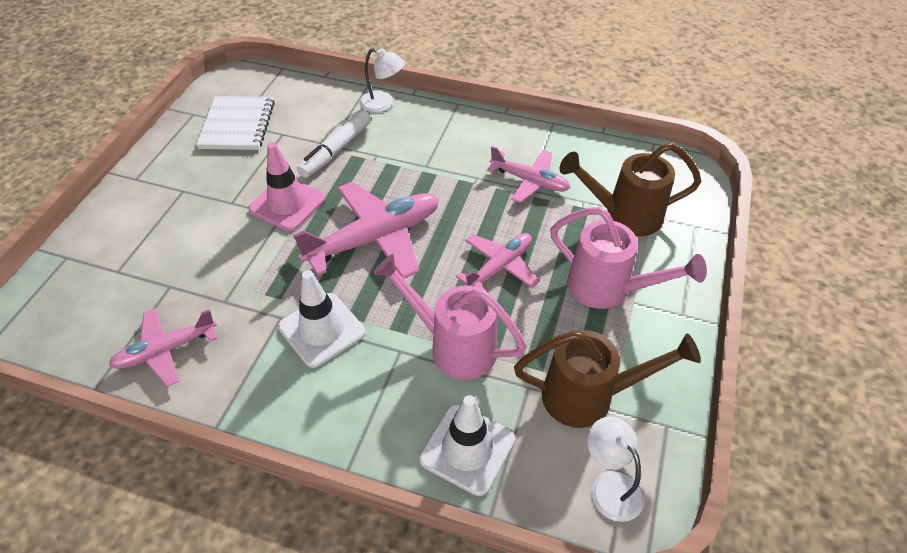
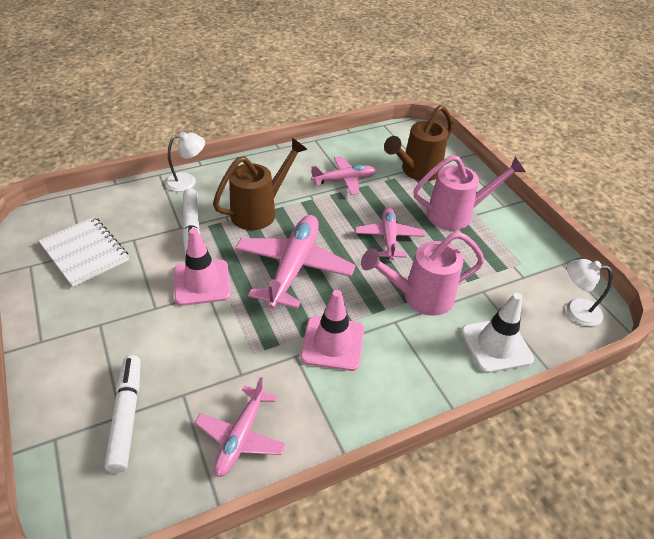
camera: 45 degrees left, 5 degrees down
white traffic cone [278,270,365,368] -> pink traffic cone [301,290,364,371]
brown watering can [514,330,701,428] -> brown watering can moved to [213,138,308,230]
none -> white marker [104,355,141,473]

